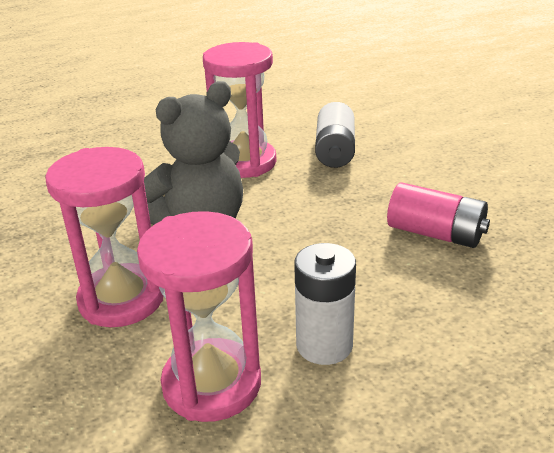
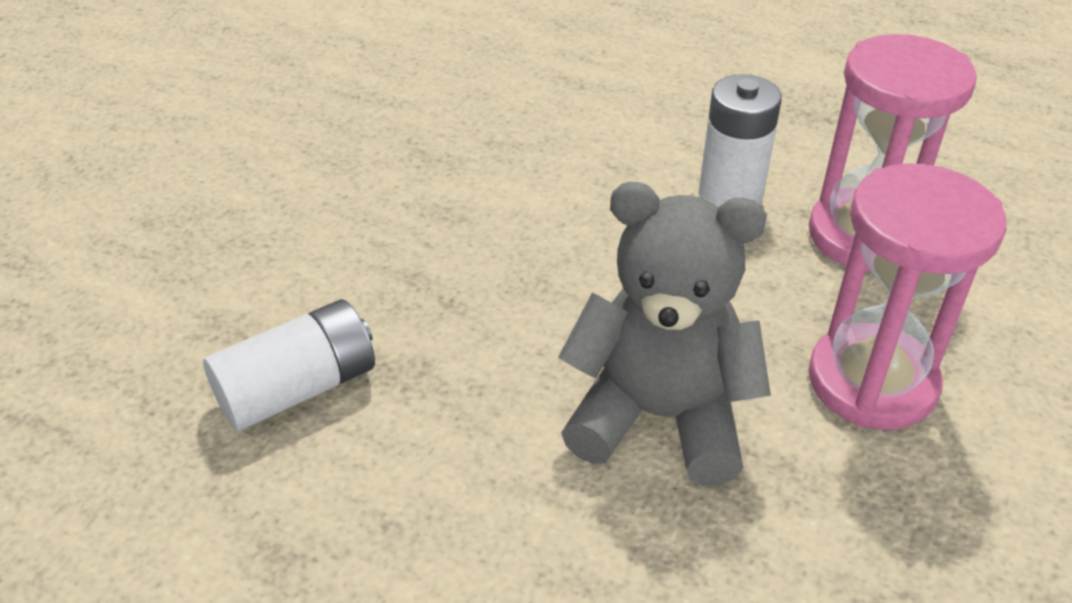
camera: 130 degrees left, 10 degrees up
pink hourglass [203,42,277,178] -> none
pink battery [387,182,490,248] -> none

